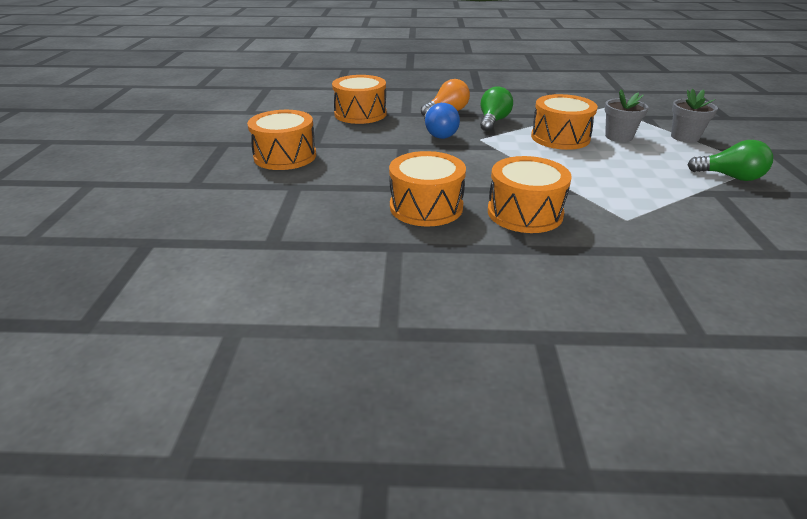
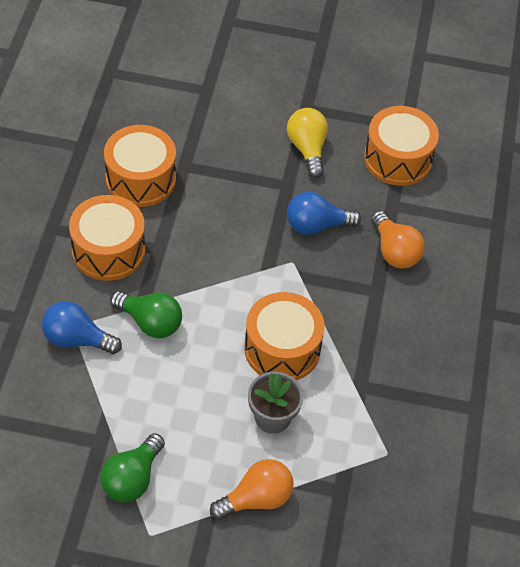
camera: 95 degrees right, 20 degrees up
orange drum [247,110,316,170] -> none
green light bulb [480,86,513,131] -> green light bulb moved to [110,291,182,338]
grey flower pot [671,89,718,143] -> orange light bulb [210,459,294,520]
none -> blue light bulb [42,301,122,354]
none -> yellow light bulb [287,108,328,178]

